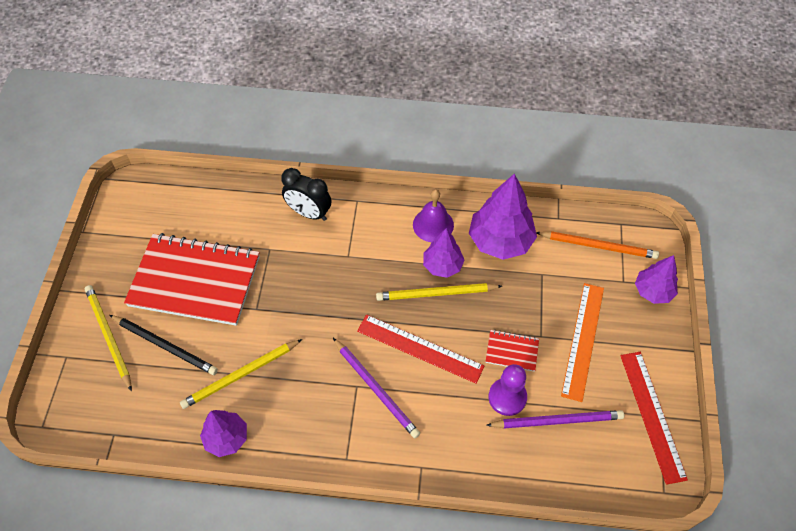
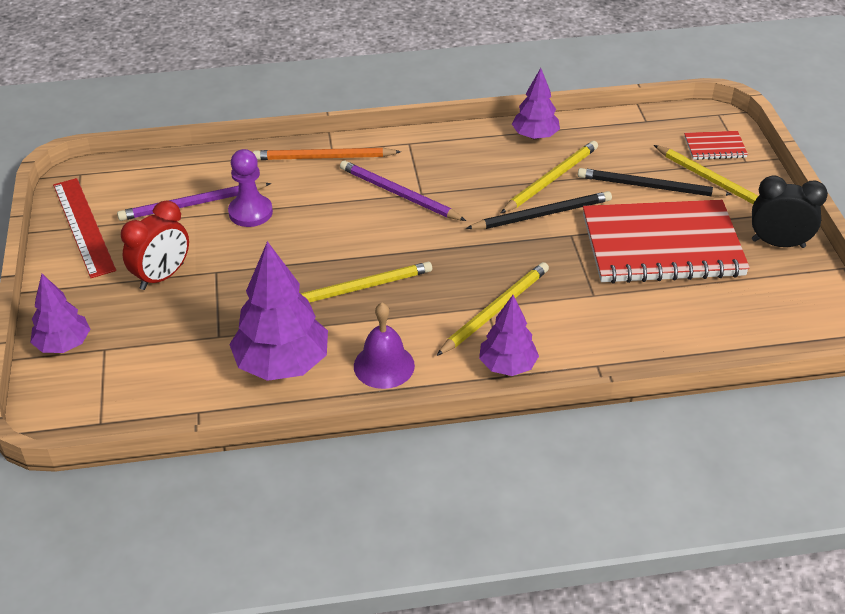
camera: 165 degrees right, 15 degrees down
black clock [281,168,331,221] -> black clock moved to [752,175,828,248]
red ruler [357,314,484,384] -> none
purple tree [423,228,464,278] -> purple tree moved to [479,295,539,376]
red notebook [485,330,539,372] -> red notebook moved to [684,131,748,160]
orange pencil [536,231,659,259] -> orange pencil moved to [253,148,401,160]
orange ruler [561,283,604,402] -> red clock [121,200,189,290]
none -> yellow pencil [436,262,549,356]
none -> black pencil [466,191,612,229]

